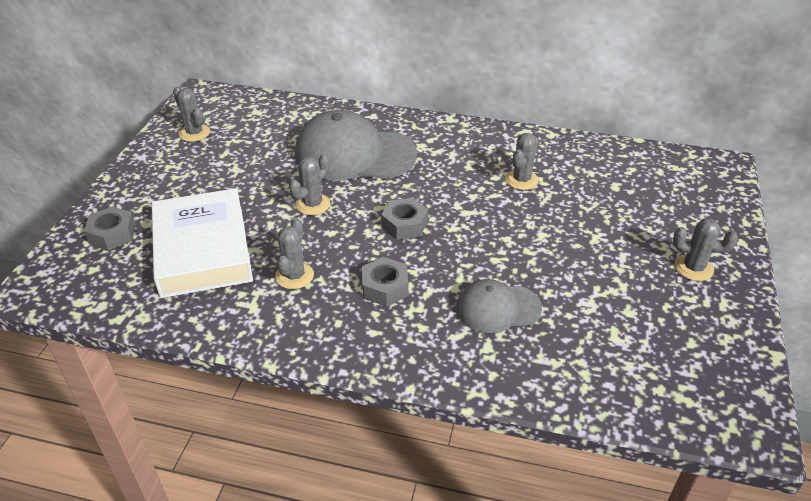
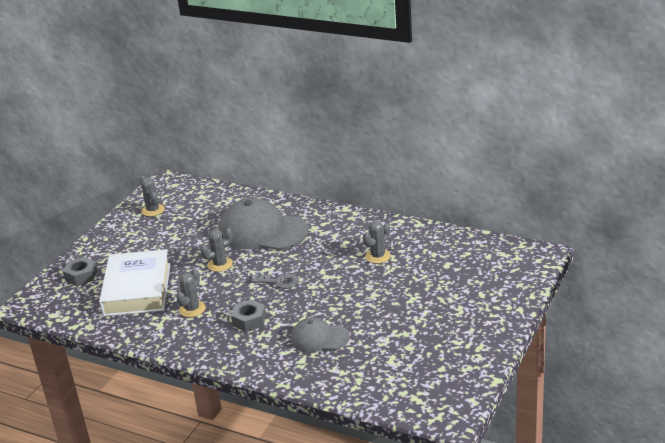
camera: 15 degrees right, 10 degrees down
grey nut [381,198,428,240] -> grey key [252,274,298,289]
grey cactus [673,218,738,281] -> none

